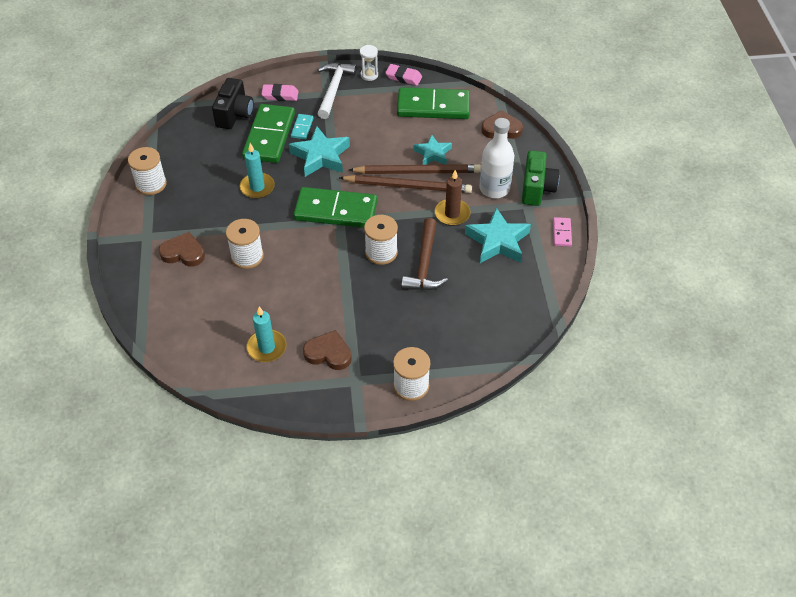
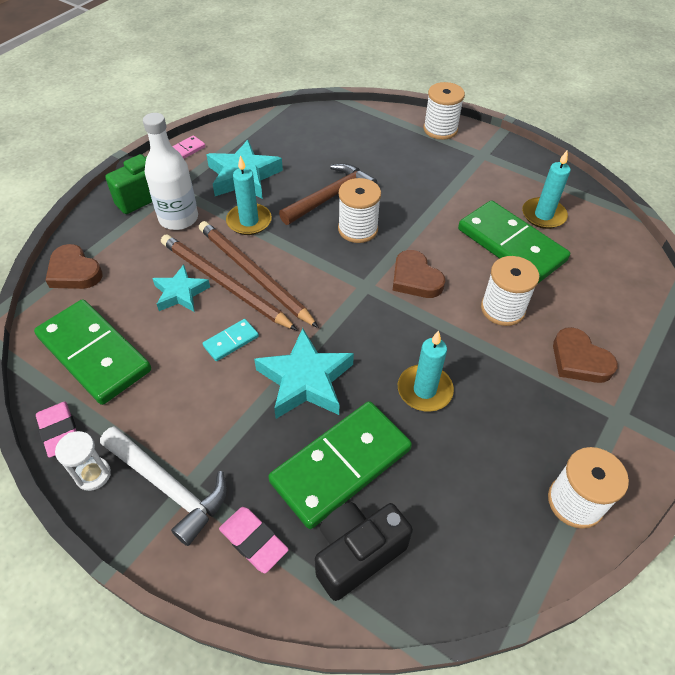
camera: 140 degrees left, 0 degrees up
turquoise domino [291,114,314,139] -> turquoise domino moved to [202,319,259,361]
green domino [293,187,377,228] -> green domino moved to [458,201,570,283]
brown heart [303,330,352,370] -> brown heart moved to [393,250,445,298]
white hammer [317,62,357,119] -> white hammer turned 105 degrees counterclockwise [100,426,227,546]
brown candle [435,170,470,226] -> turquoise candle [226,156,272,235]

